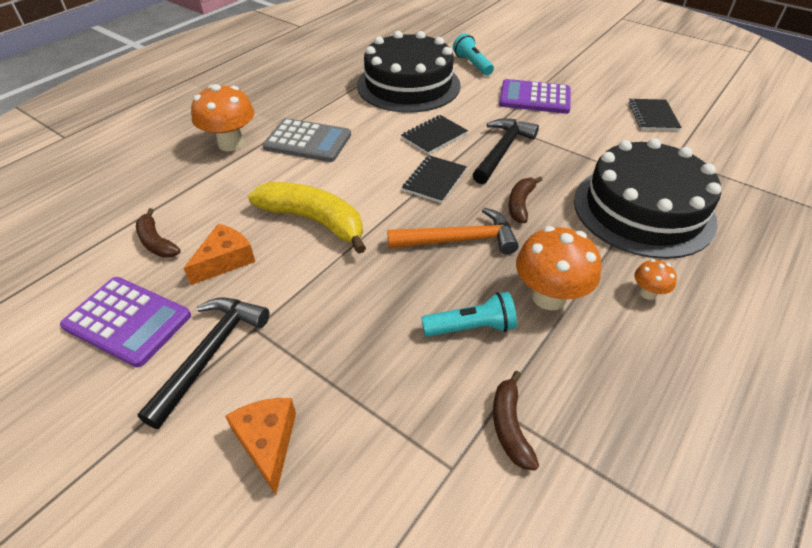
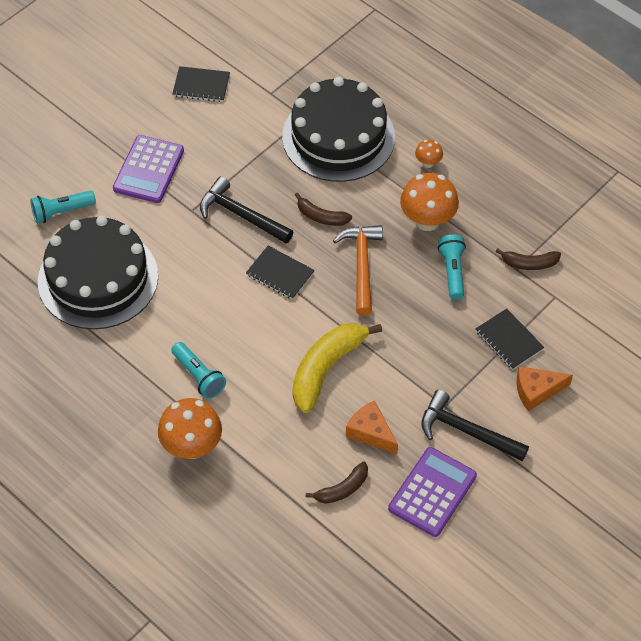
camera: 85 degrees left, 10 degrees up
grey calculator [262,118,351,162] -> turquoise flashlight [171,342,226,399]
black notebook [401,115,468,155] -> black notebook moved to [476,308,544,370]

